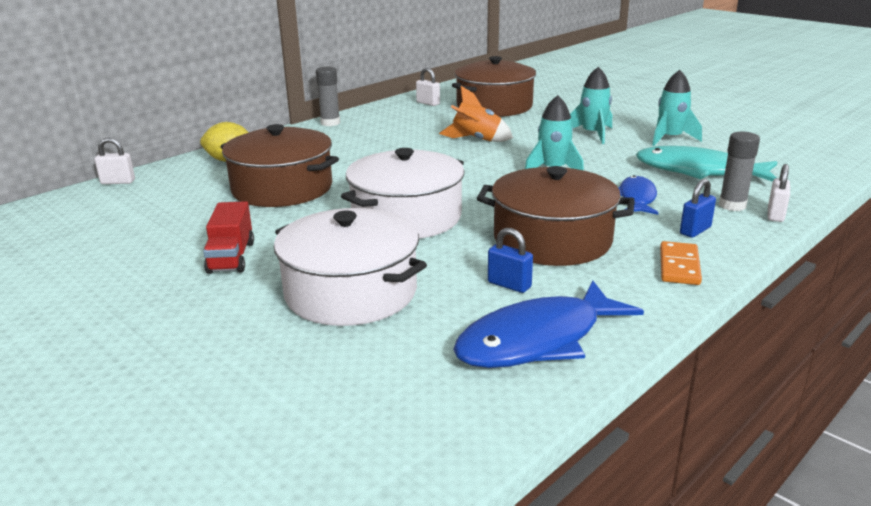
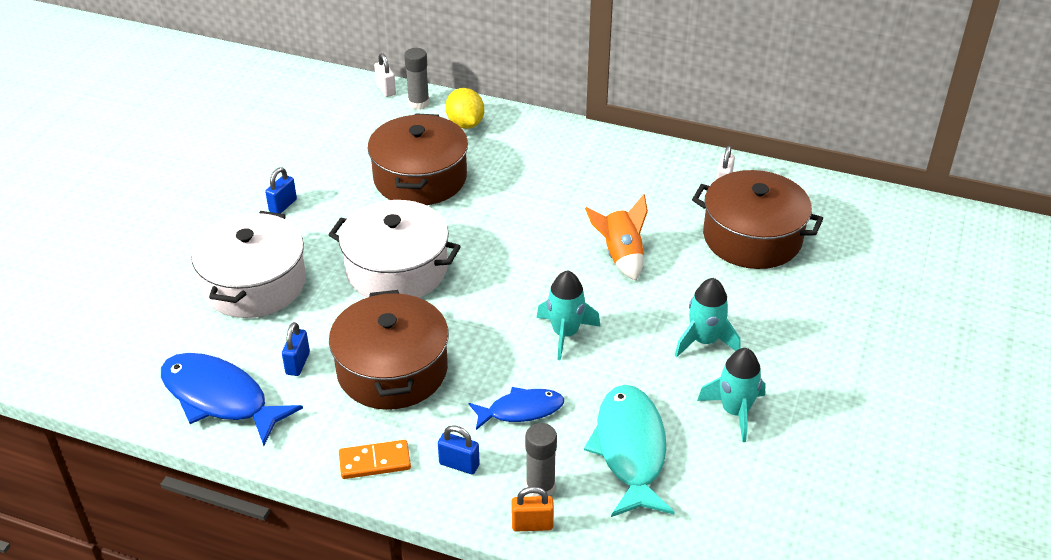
camera: 65 degrees right, 15 degrees up
red truck [203,201,254,274] -> blue padlock [265,167,297,214]
grey glue stick [316,67,340,126] -> grey glue stick moved to [404,48,429,110]
white padlock [768,164,790,222] -> orange padlock [511,486,554,531]

